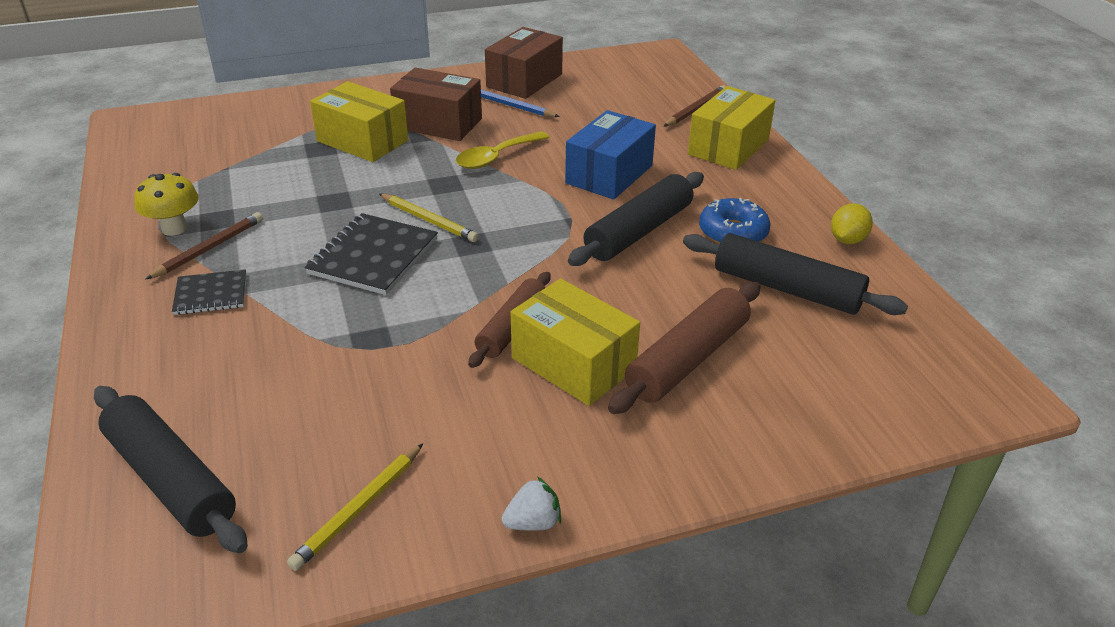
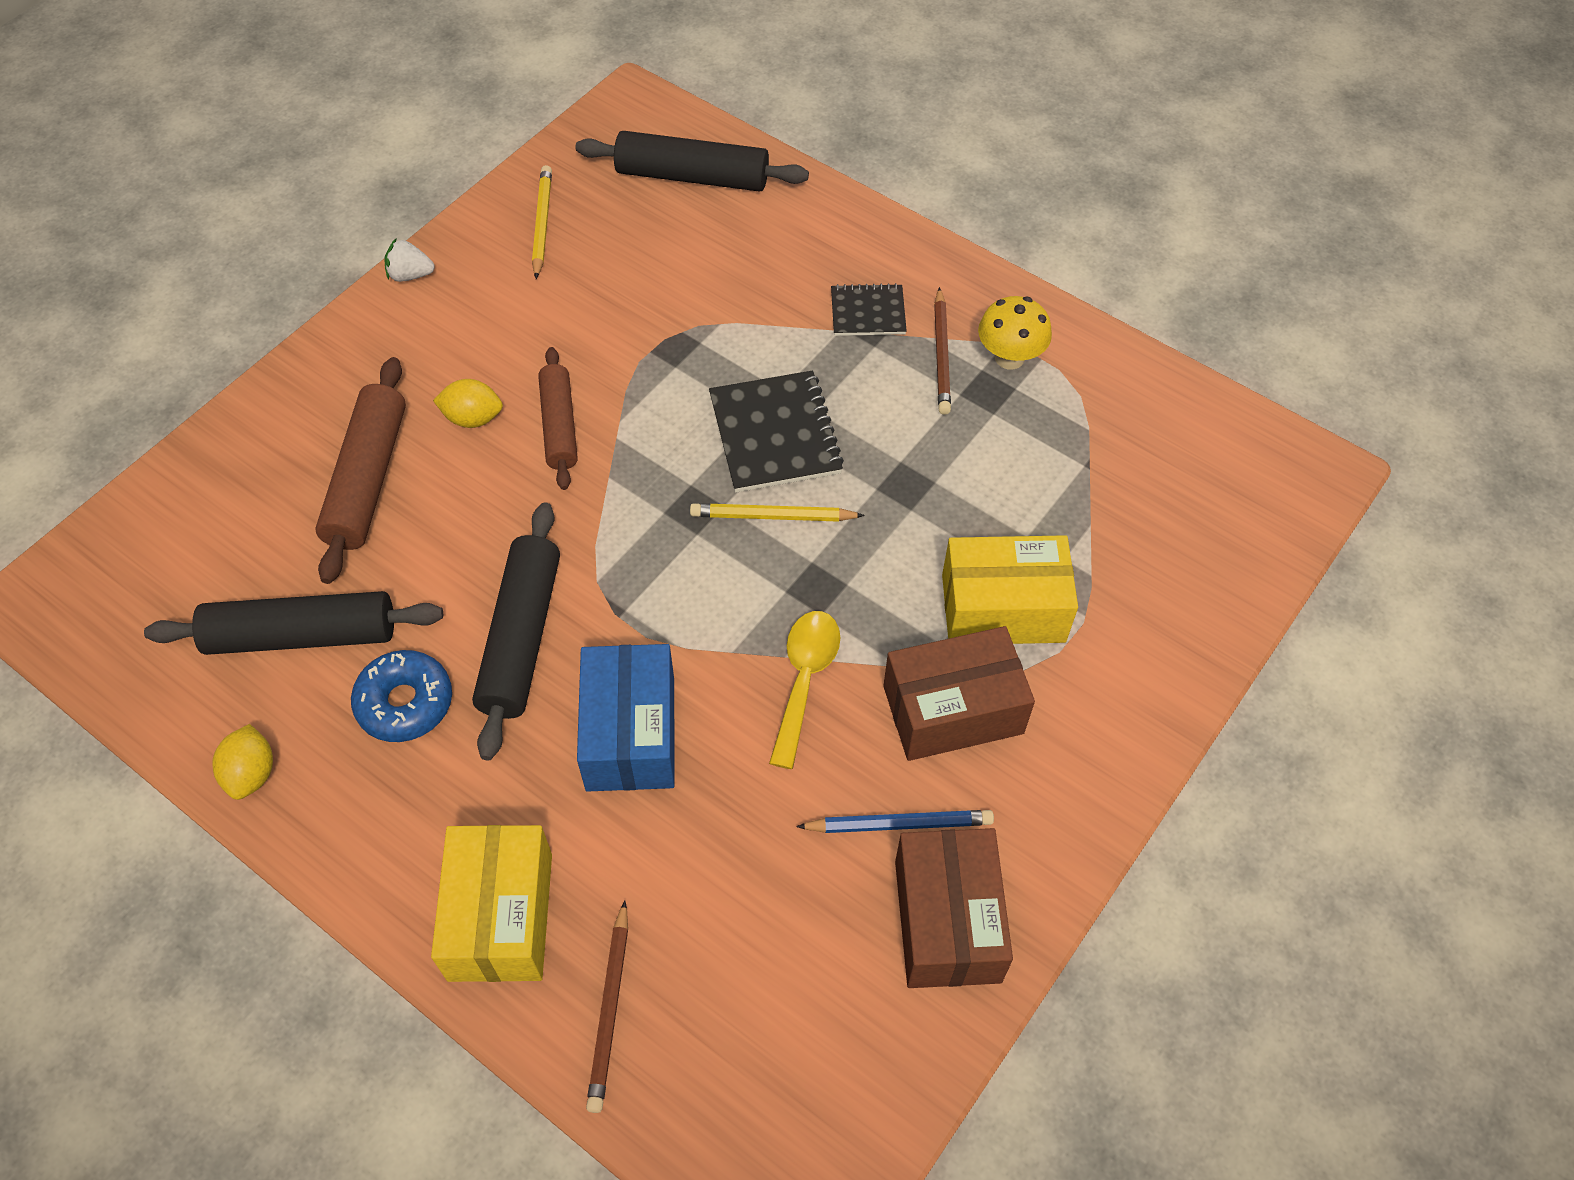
camera: 145 degrees right, 20 degrees up
black notebook [172,269,246,315] -> black notebook turned 45 degrees clockwise [831,283,907,336]
white strawberry [502,477,561,531] -> white strawberry turned 60 degrees clockwise [384,239,435,282]
yellow box [511,278,640,406] -> yellow lemon [433,379,503,428]

